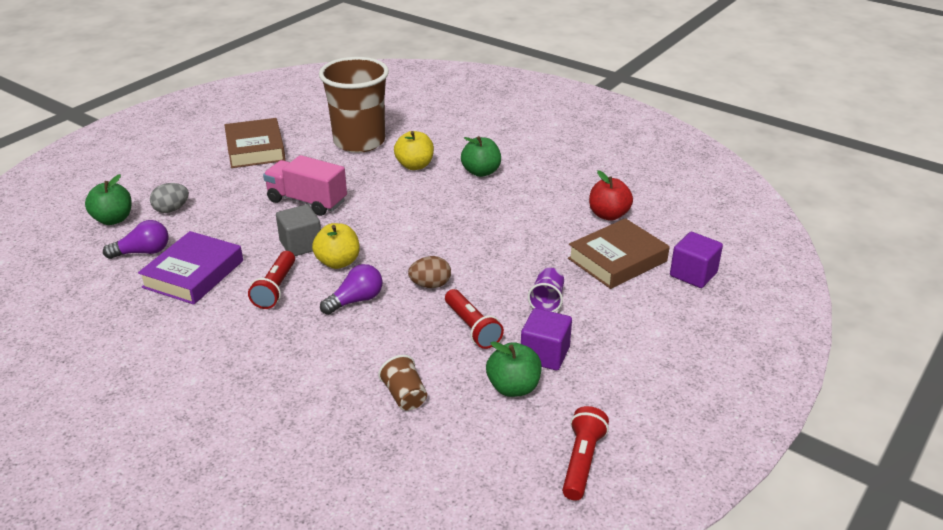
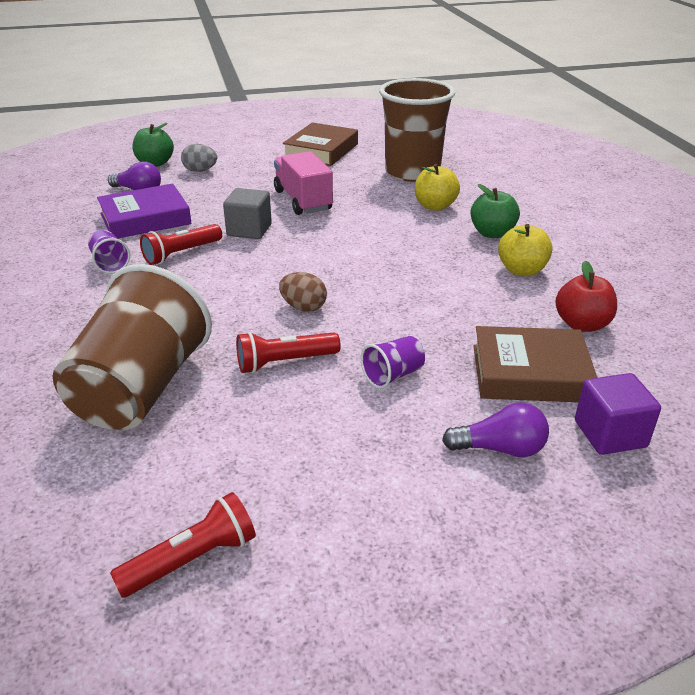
camera: 40 degrees right, 0 degrees up
yellow apple [312,223,360,269] -> yellow apple moved to [498,224,552,276]
purple light bulb [320,264,383,315] -> purple light bulb moved to [442,402,549,457]
brown cup [378,355,427,411] -> brown cup [52,264,212,430], size x2.47
red flashlight [445,289,504,349] -> red flashlight turned 60 degrees clockwise [236,332,341,373]
green apple [486,341,542,397] -> none
purple cube [521,308,572,371] -> none
none -> purple cup [88,230,130,274]

